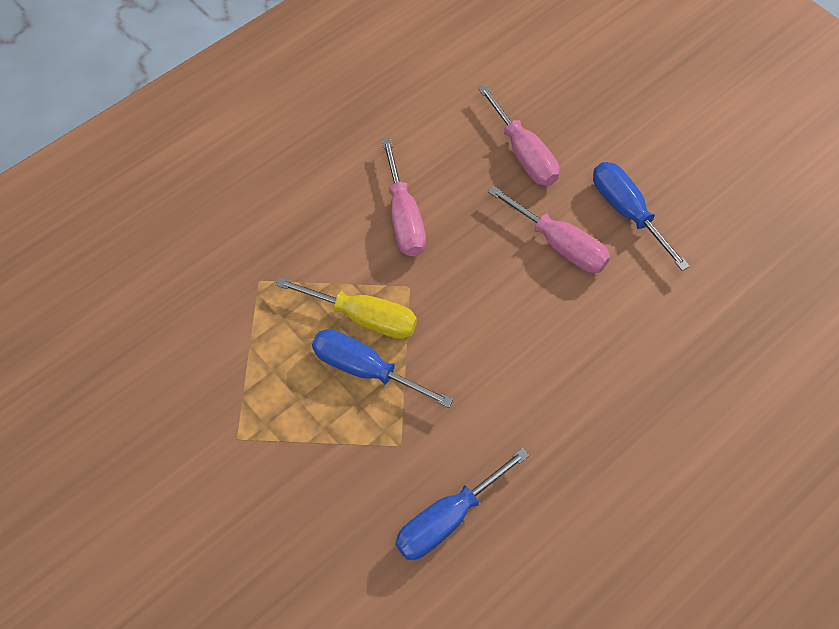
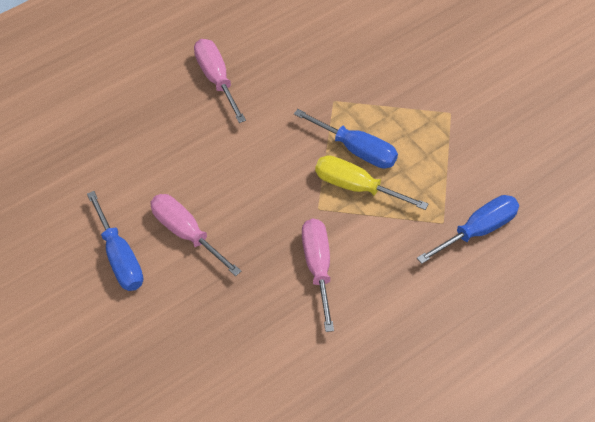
camera: 175 degrees left, 5 degrees down
blue screwdriver [395,448,529,560] -> blue screwdriver moved to [417,195,519,264]
pink screwdriver [478,85,559,186] -> pink screwdriver moved to [194,39,246,123]

